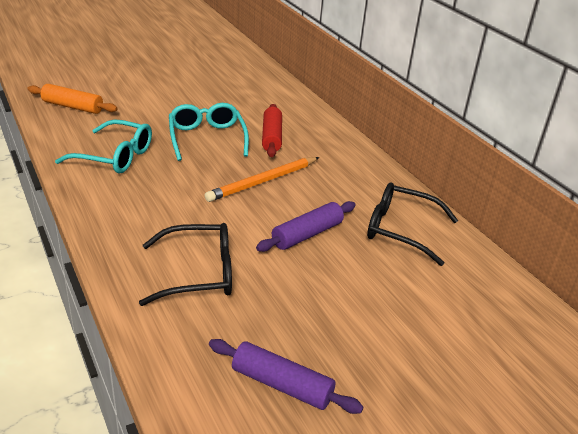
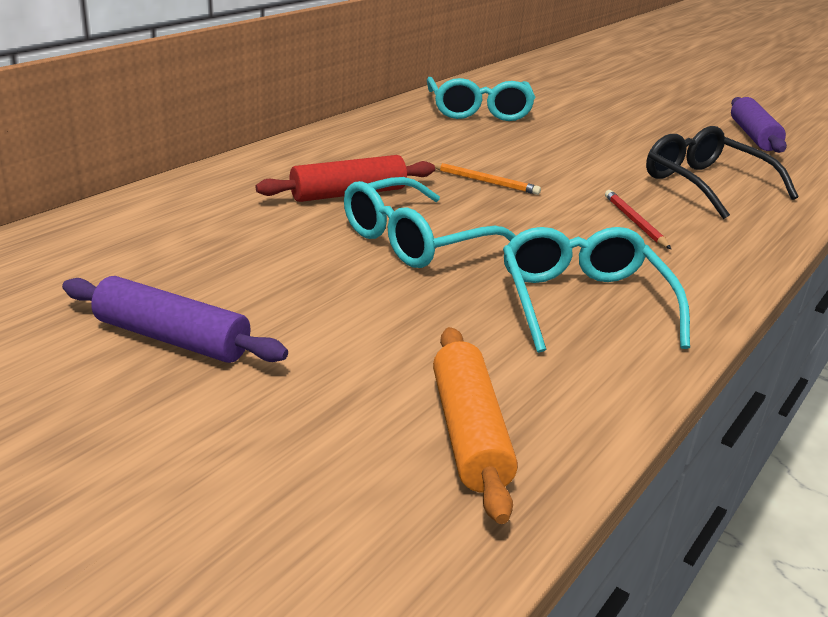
camera: 115 degrees left, 5 degrees down
orange pencil [205,157,319,202] -> orange pencil [431,163,541,195], size x0.56
purple rolling pin [256,201,356,252] -> purple rolling pin moved to [62,276,288,363]
black glasses [367,182,458,266] -> turquoise glasses [427,77,536,121]
none -> red pencil [605,190,671,249]

